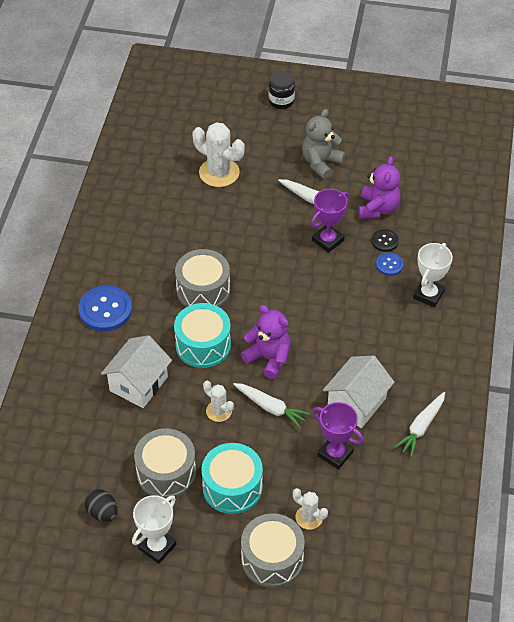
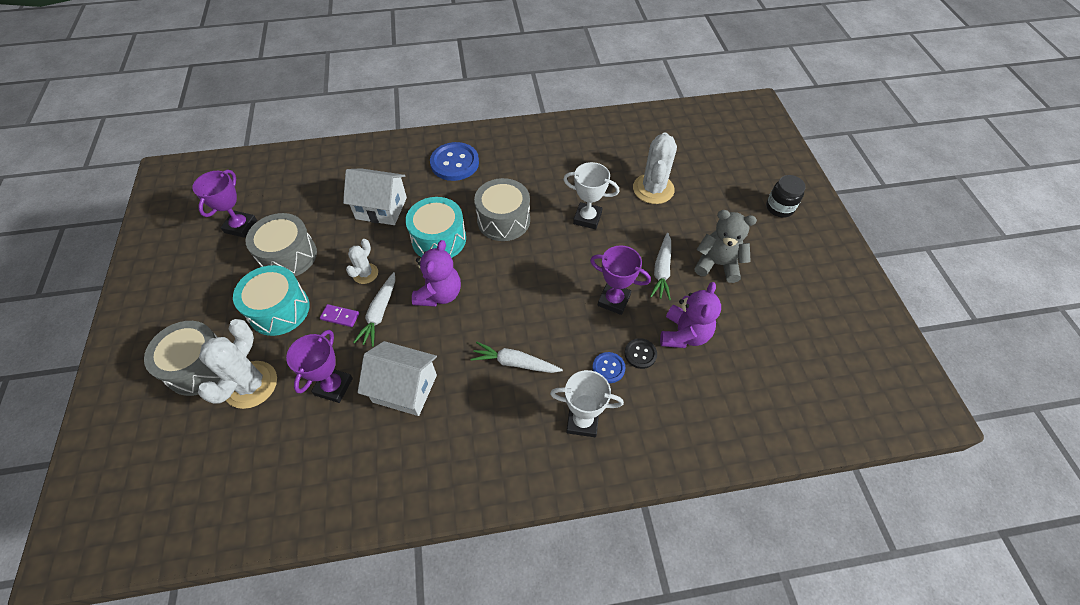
camera: 70 degrees right, 5 degrees up
black egg [85,489,117,522] -> purple trophy [192,170,257,238]
white trophy [132,495,176,564] -> white trophy moved to [563,162,619,229]
white cactus [293,488,328,530] -> white cactus [198,319,277,409], size x1.80
purple teddy bear [358,156,401,219] -> purple teddy bear turned 60 degrees counterclockwise [660,282,721,348]
white carrot [394,392,445,457] -> white carrot moved to [470,342,563,373]
none -> purple domino [320,304,359,327]

